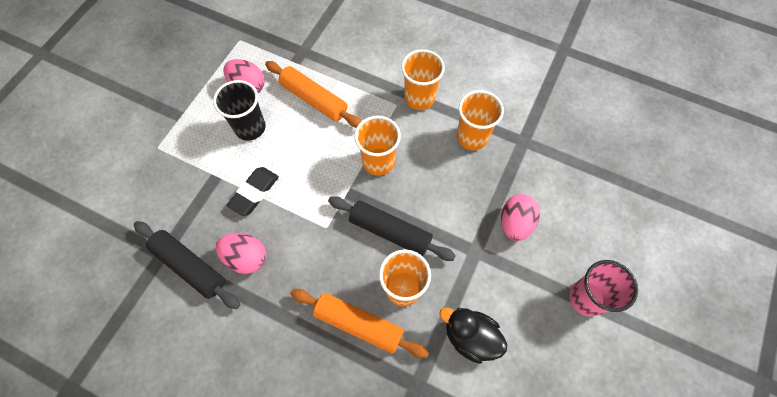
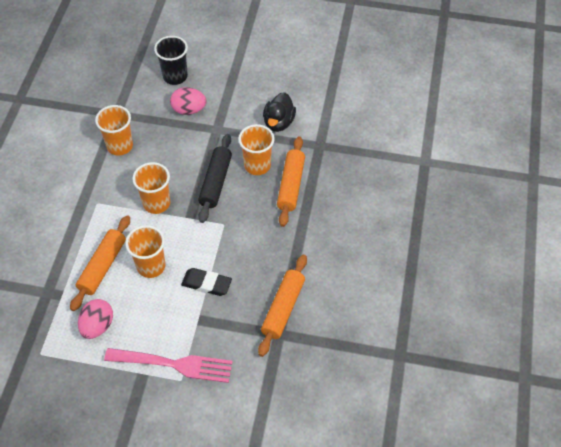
camera: 105 degrees left, 10 degrees down
black rolling pin [134,221,240,309] -> orange rolling pin [258,255,307,357]
black cup [213,80,266,141] -> black cup moved to [154,36,188,85]
pink egg [216,233,266,274] -> none
orange cup [401,49,445,110] -> orange cup moved to [125,225,166,278]
pink cup [569,260,638,317] -> none
none -> pink fork [104,348,233,383]

